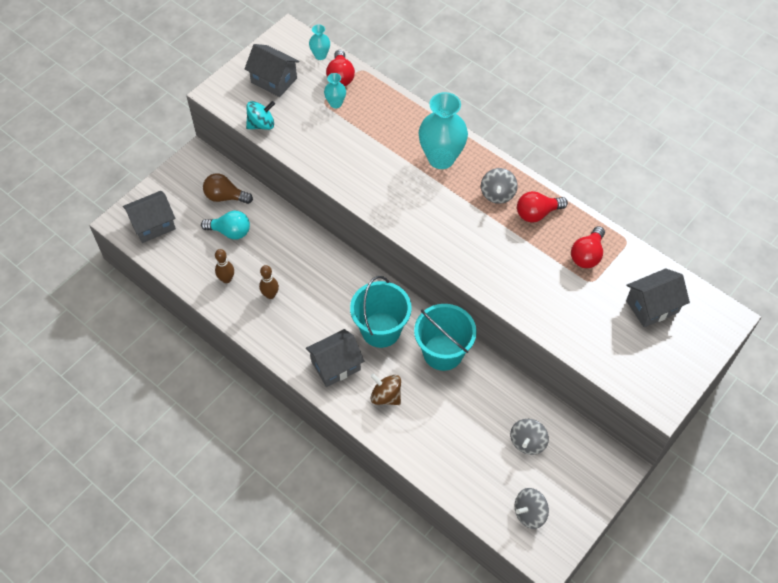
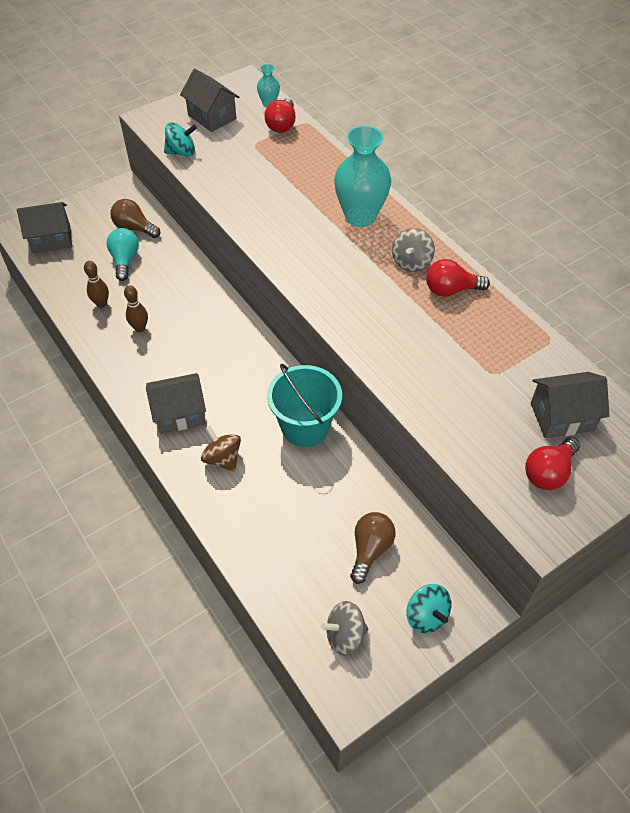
camera: 15 degrees right, 5 degrees down
turquoise light bulb [201,211,250,240] -> turquoise light bulb turned 120 degrees counterclockwise [107,228,139,281]
turquoise vase [324,73,346,109] -> none
turquoise bucket [350,276,412,348] -> none
grey spinning top [510,419,549,455] -> brown light bulb [350,512,396,584]
red light bulb [571,226,605,268] -> red light bulb moved to [525,437,580,490]
none -> turquoise spinning top [406,584,451,633]

